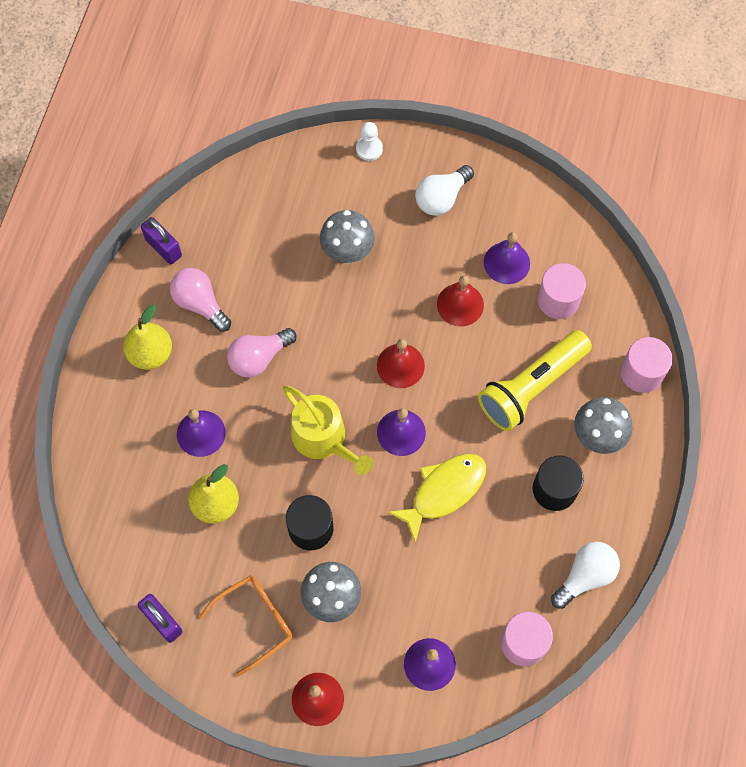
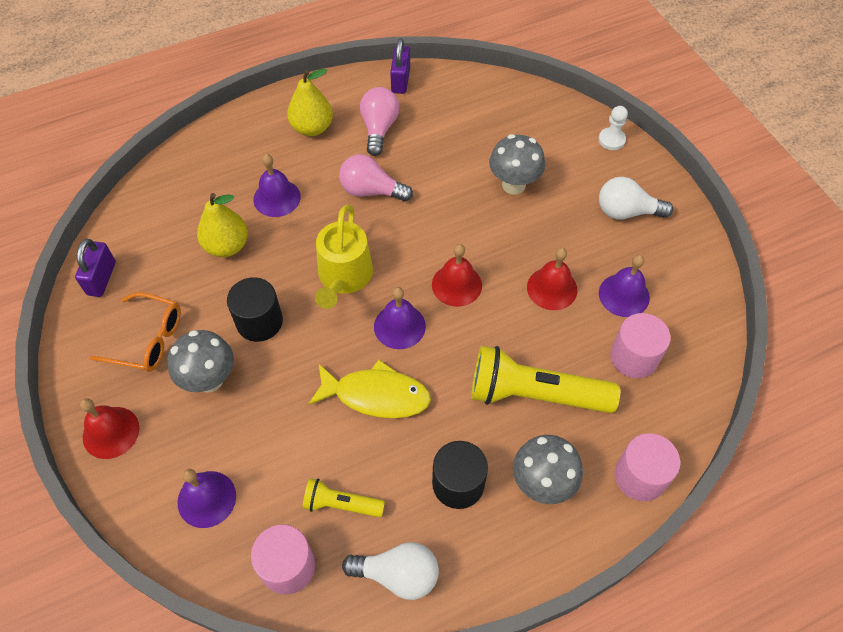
camera: 50 degrees right, 10 degrees down
none -> yellow flashlight [303,478,385,517]

